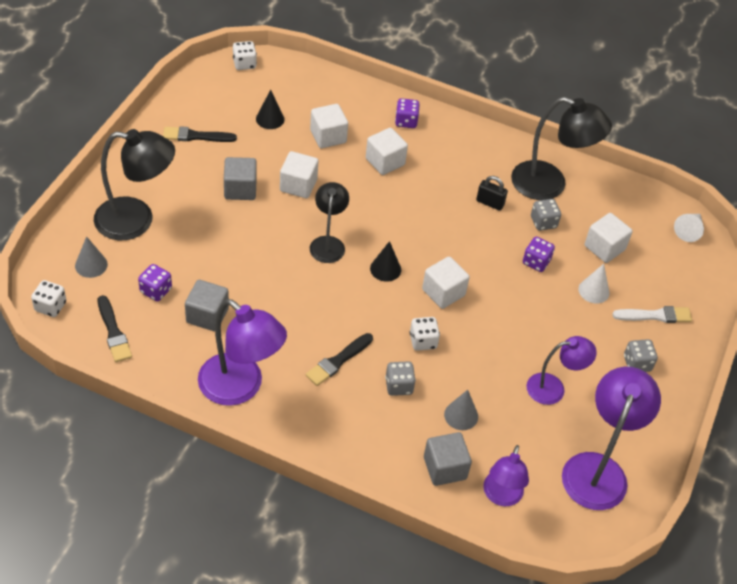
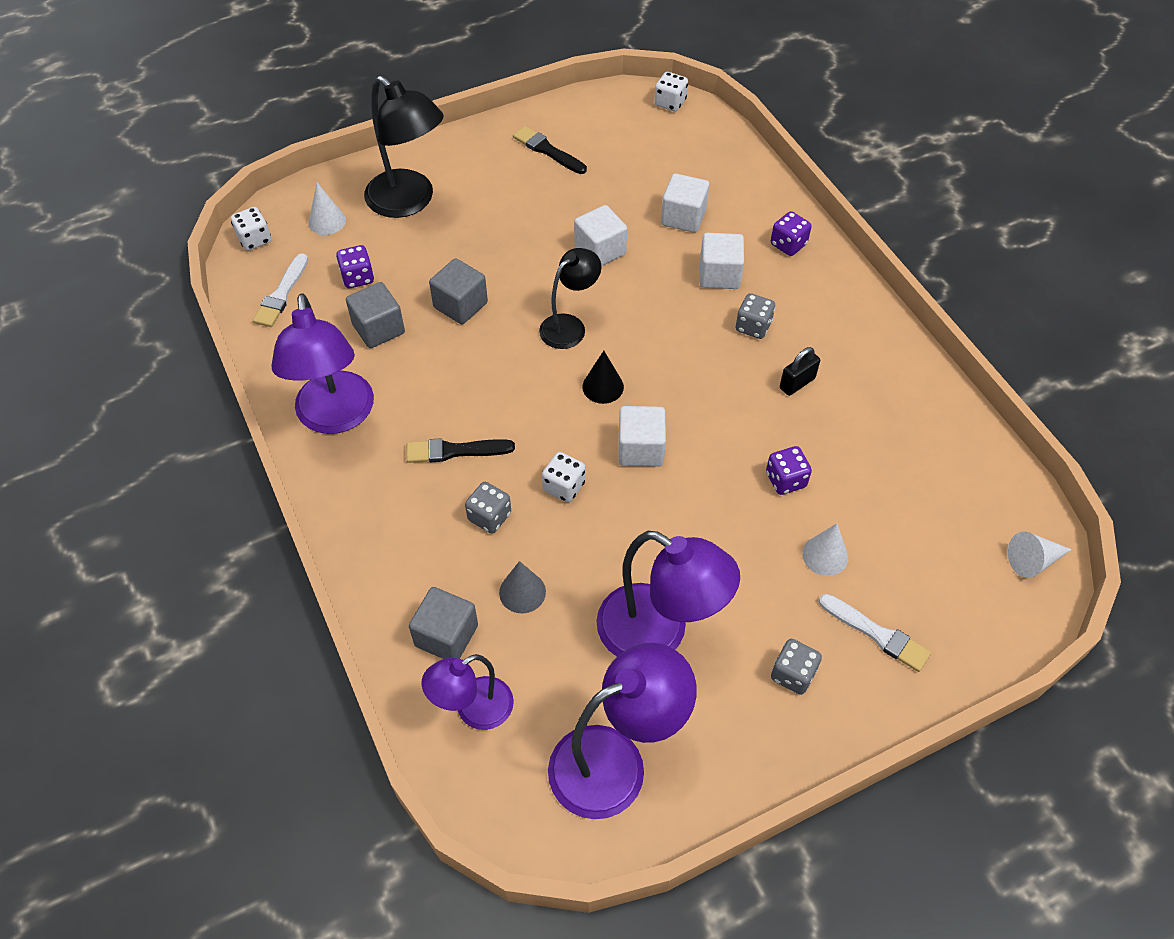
camera: 45 degrees right, 5 degrees up
grey cone [75,236,108,278] -> white cone [309,183,346,235]
black brush [98,295,132,362] -> white brush [253,253,308,327]
grey cube [224,157,257,200] -> grey cube moved to [429,258,488,324]
black cone [256,90,284,129] -> none
black padlock [476,176,508,211] -> black padlock turned 75 degrees clockwise [780,347,820,396]
black lamp [511,97,612,200] -> none
purple lamp [526,336,597,405] -> purple lamp [596,531,740,657], size x1.64
grey dice [531,199,561,231] -> grey dice moved to [736,293,775,339]
white cube [584,213,633,263] -> none

